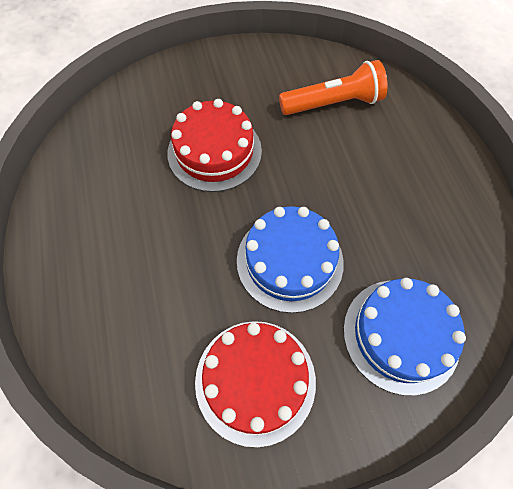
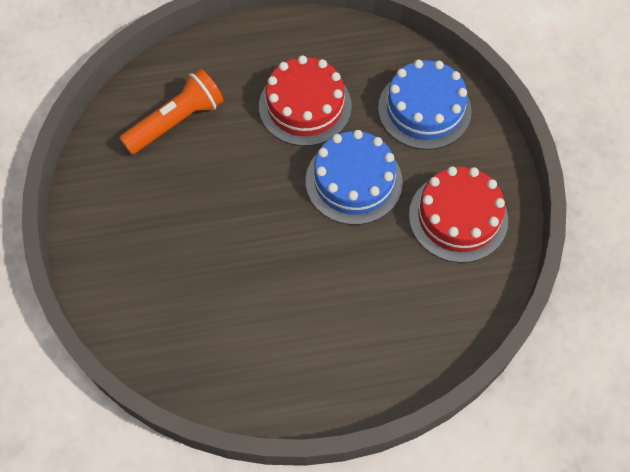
camera: 85 degrees left, 0 degrees up
red cake [167,99,262,192] -> red cake moved to [259,55,352,146]
orange flashlight [279,60,388,115] -> orange flashlight turned 60 degrees clockwise [119,69,224,154]

